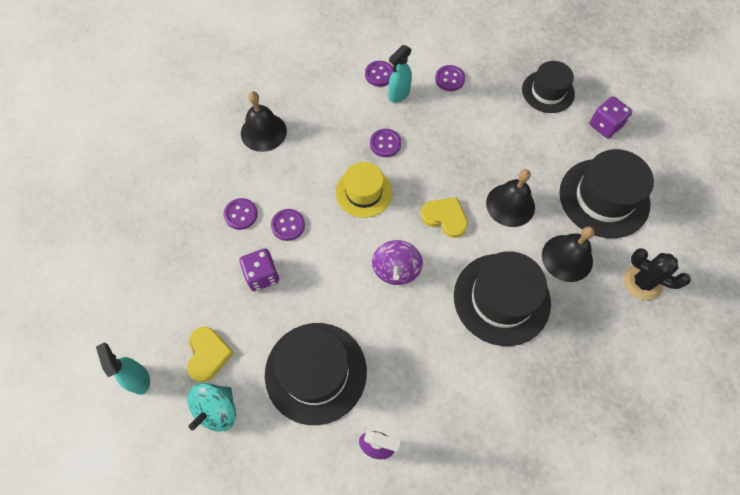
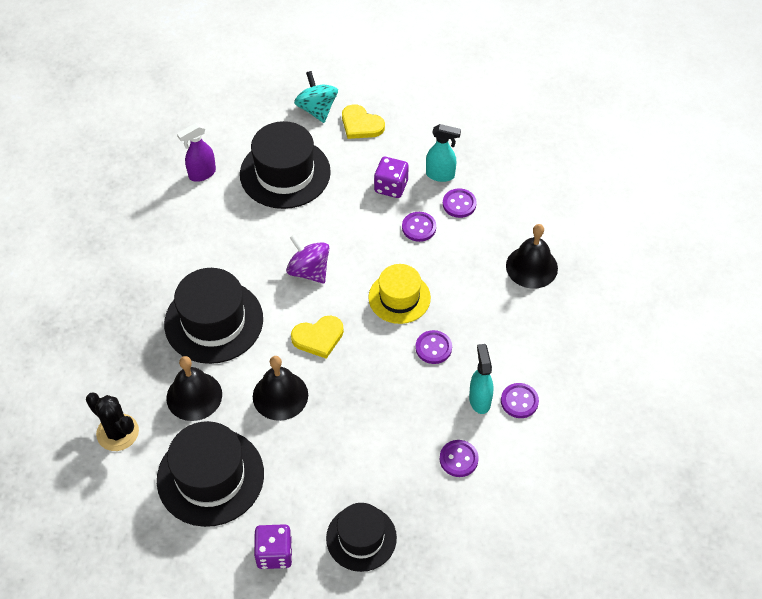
camera: 130 degrees right, 10 degrees down
turquoise spray bottle [96,343,150,395] -> turquoise spray bottle moved to [426,124,461,182]
black cactus [624,248,691,300] -> black cactus turned 60 degrees clockwise [86,392,139,451]

